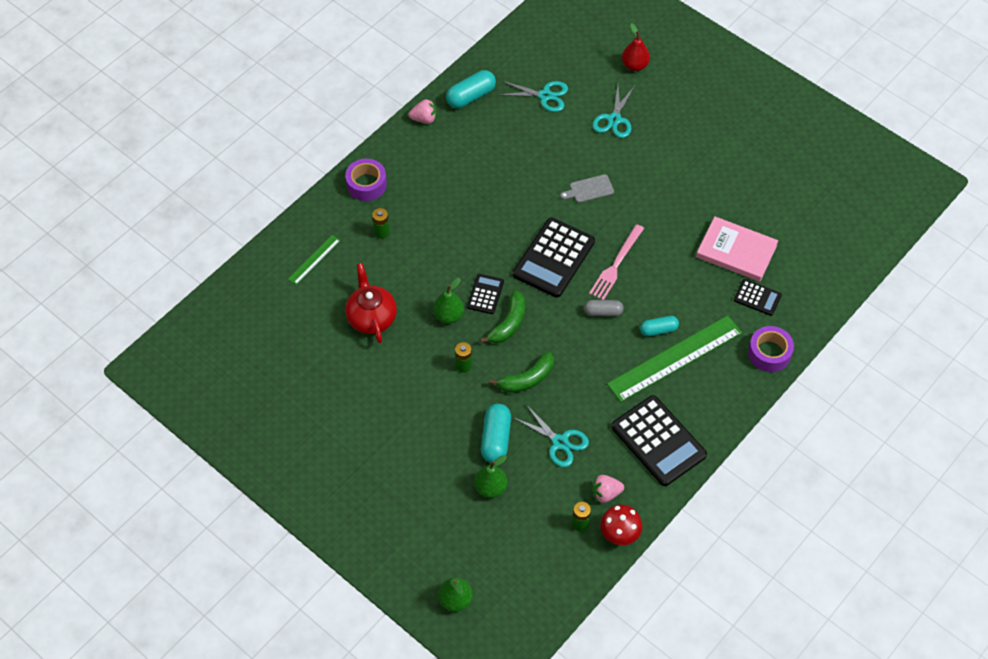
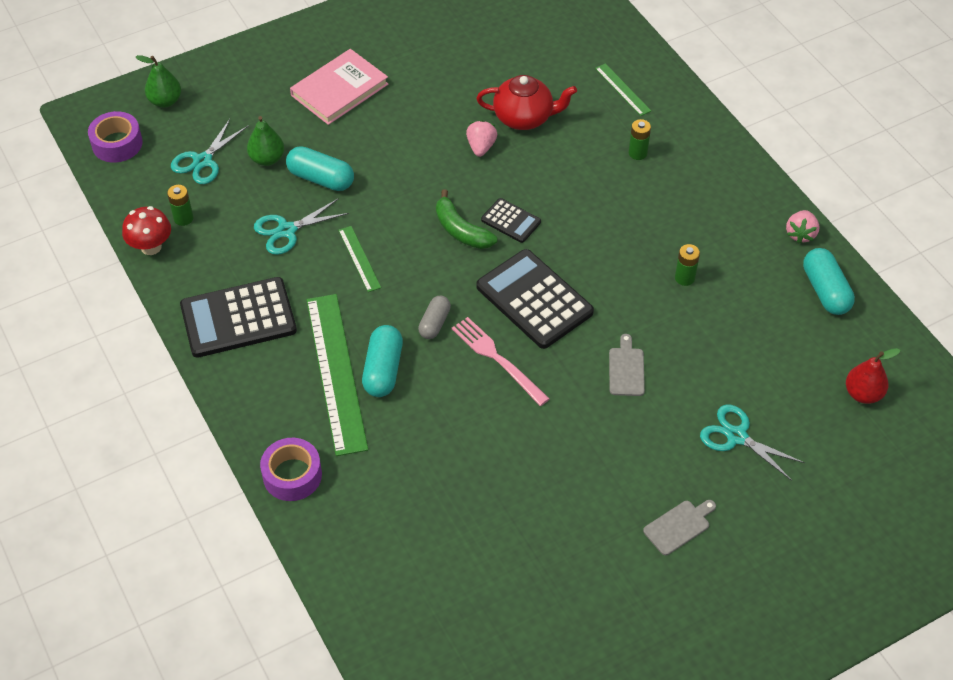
camera: 110 degrees right, 5 degrees down
purple tape [345,159,387,201] -> purple tape moved to [88,111,143,163]
green pear [433,278,464,324] -> none
green battery [455,342,472,373] -> green battery moved to [675,244,700,286]
green banana [489,352,554,393] -> none
turquoise scissors [499,81,568,112] -> turquoise scissors moved to [171,119,248,184]
pink strawberry [592,475,624,503] -> pink strawberry moved to [466,120,497,157]
red pear [622,23,650,71] -> red pear moved to [846,348,900,404]
turquoise capsule [640,316,679,337] -> turquoise capsule [362,325,403,397], size x1.54
pink book [696,216,778,282] -> pink book moved to [290,49,388,125]
black calculator [734,279,782,316] -> none
none -> green ruler [338,226,381,292]
none -> grey cutting board [643,500,716,555]

